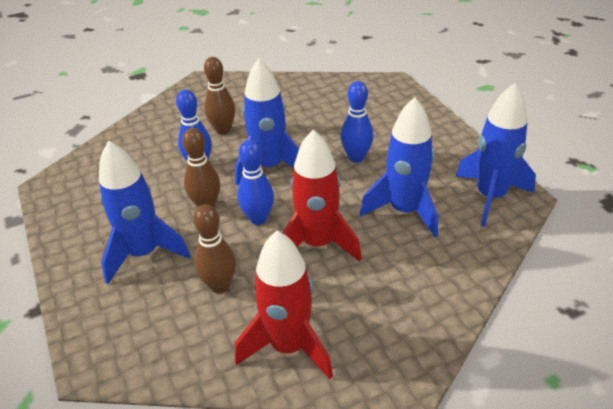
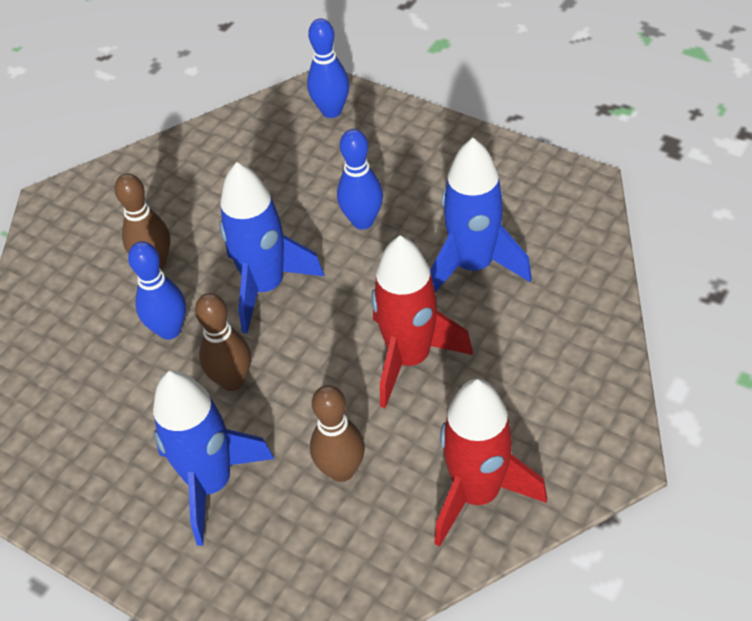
camera: 30 degrees left, 10 degrees up
blue bowling pin [237,140,274,225] -> blue bowling pin moved to [307,18,349,118]
blue rocket [456,83,536,227] -> none

